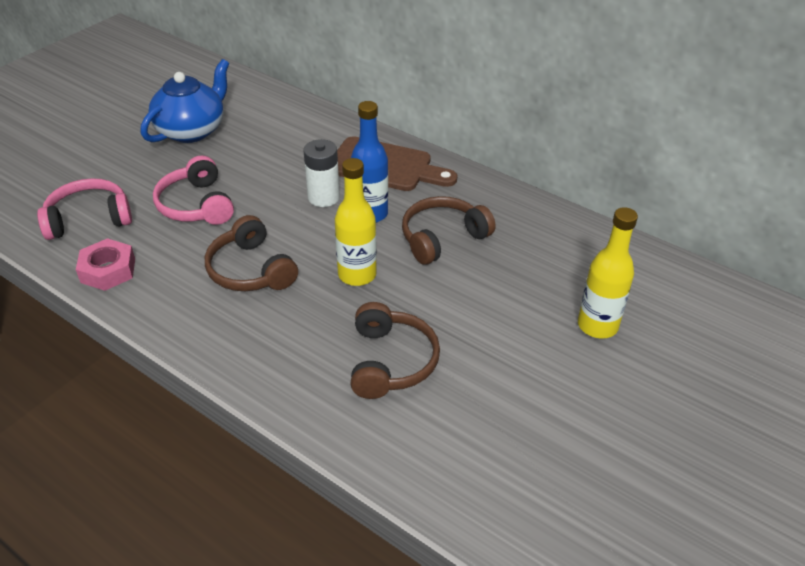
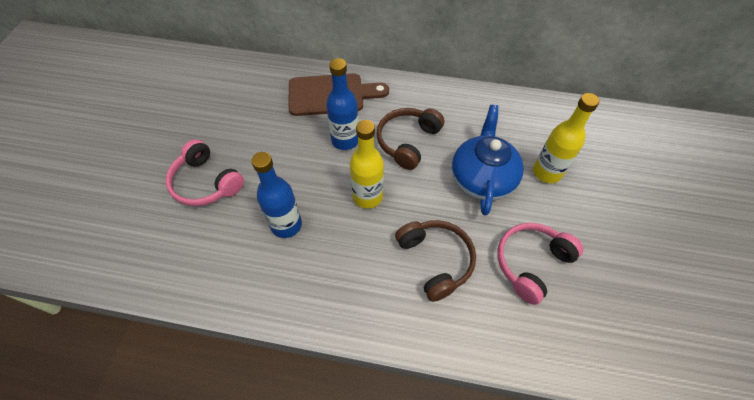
camera: 25 degrees left, 15 degrees up
pink headphones [37,178,132,240] -> pink headphones moved to [497,223,583,305]
pink nut [76,238,135,291] -> none
blue teapot [141,59,229,143] -> blue teapot moved to [452,105,524,216]
brown headphones [205,215,298,291] -> blue bottle [251,152,302,238]
white battery [303,139,340,207] -> none

